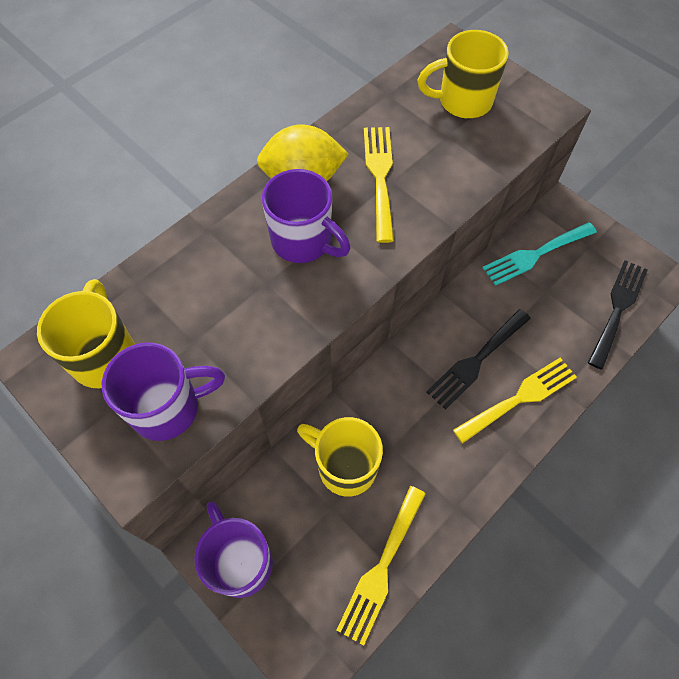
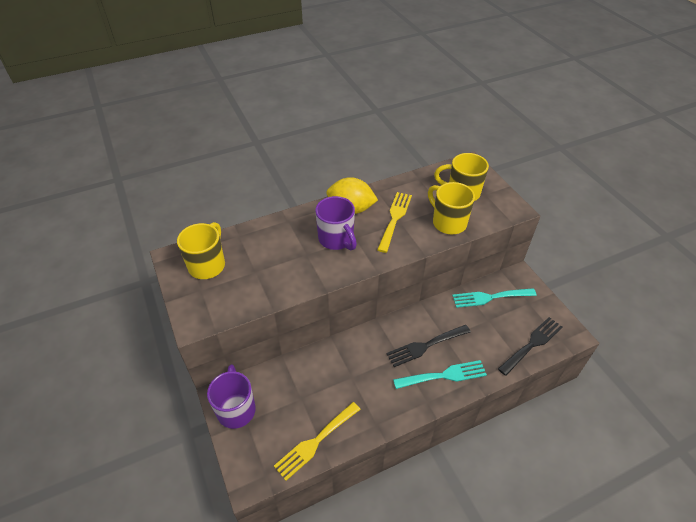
camera: 20 degrees right, 15 degrees down
purple mug [102,343,225,441] -> none
yellow mug [297,417,383,497] -> yellow mug moved to [428,182,475,234]
yellow fork [453,358,577,443] -> turquoise fork [393,360,487,389]

